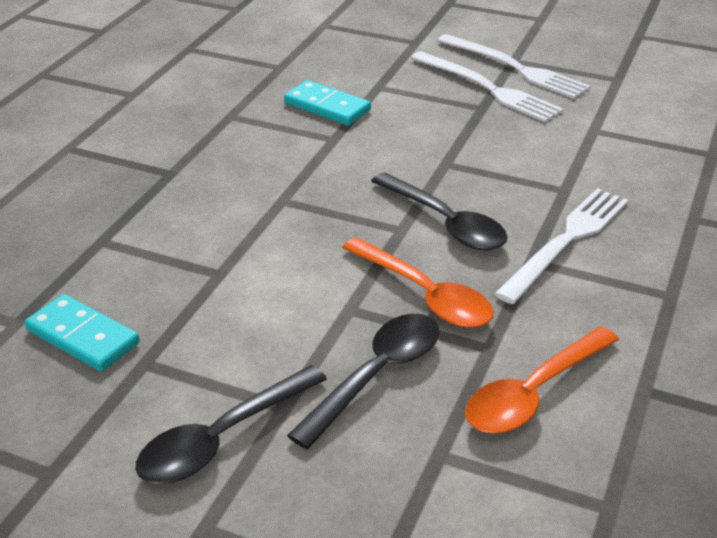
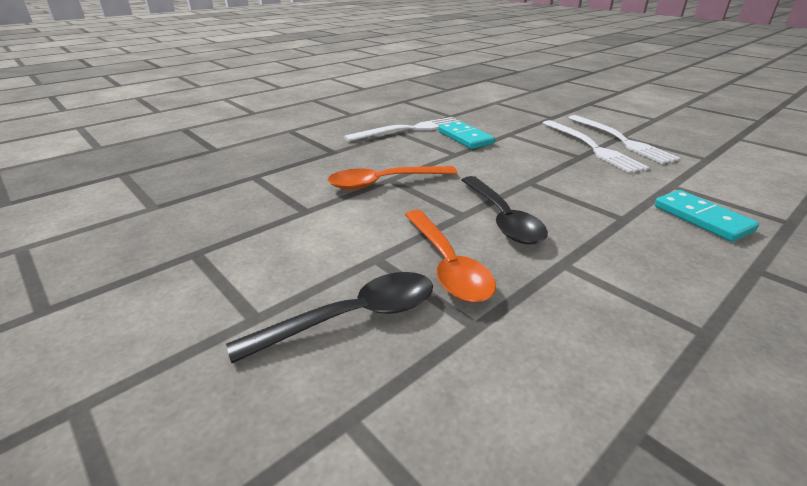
camera: 25 degrees right, 5 degrees down
turquoise domino [25,294,140,371] -> turquoise domino moved to [654,190,759,242]
black spoon [136,365,327,484] -> none
orange spoon [465,326,619,434] -> orange spoon moved to [328,166,457,190]
white fork [495,188,629,304] -> white fork moved to [344,117,459,142]

